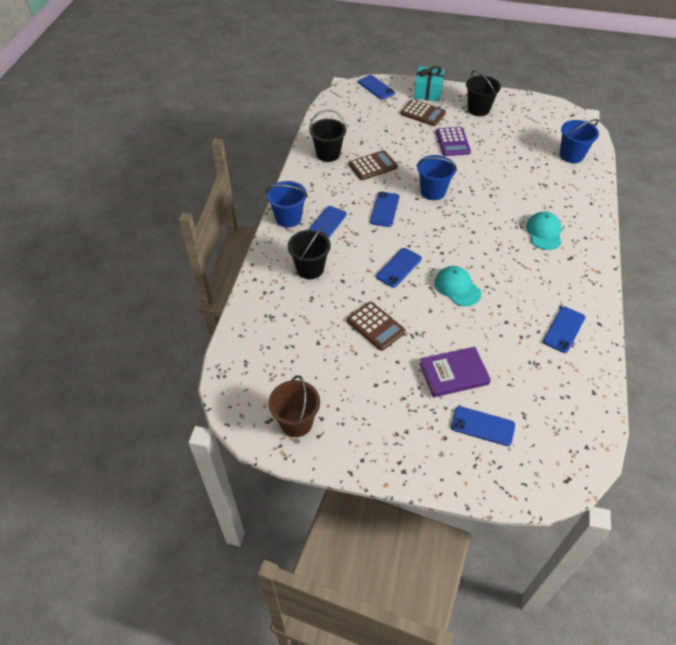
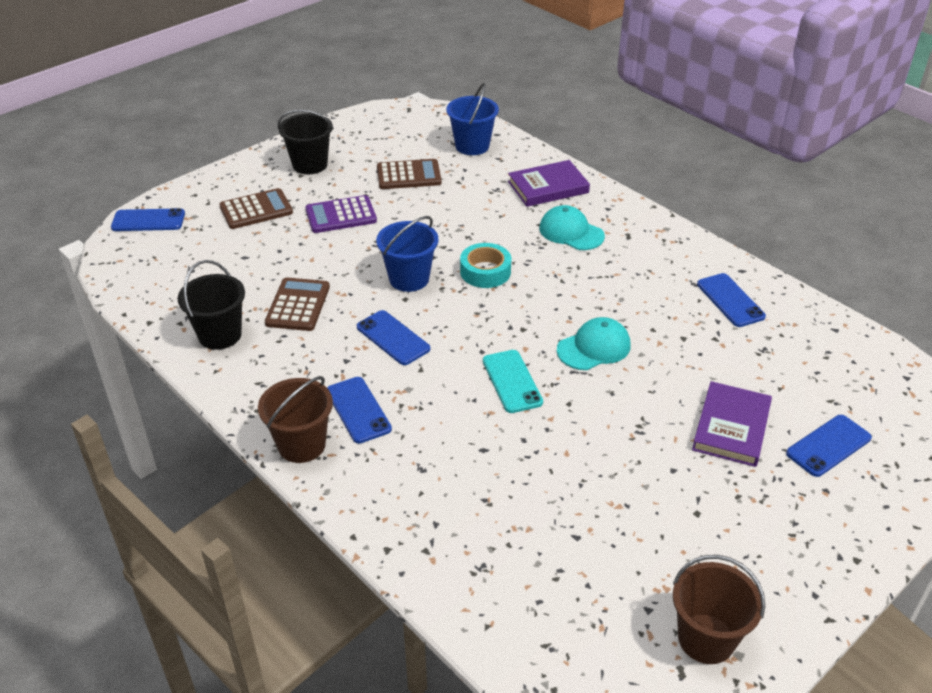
camera: 55 degrees left, 10 degrees down
blue bucket [266,181,308,228] -> brown bucket [258,376,333,463]
black bucket [288,226,331,279] -> none
brown calculator [347,302,406,351] -> brown calculator moved to [377,159,442,189]
blue phone [376,248,422,288] -> turquoise phone [483,350,543,413]
turquoise gift [414,66,444,101] -> none
turquoise cap [435,266,481,306] -> turquoise cap turned 150 degrees clockwise [557,317,631,370]
purple calculator [436,127,471,156] -> purple calculator turned 135 degrees clockwise [305,195,377,233]
none -> turquoise tape [460,243,511,288]
none -> purple book [508,160,590,207]

